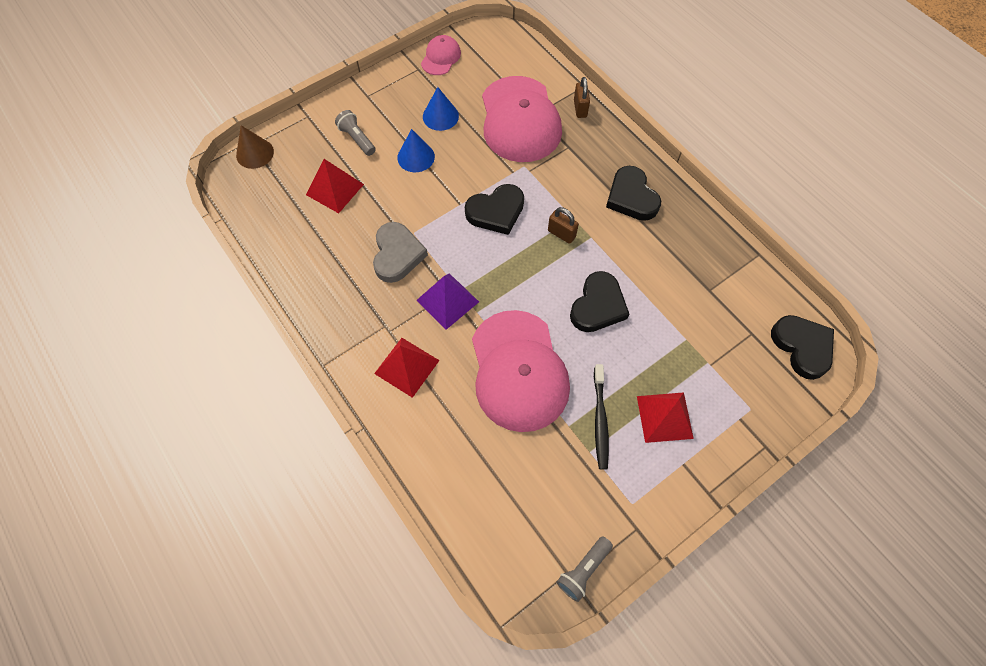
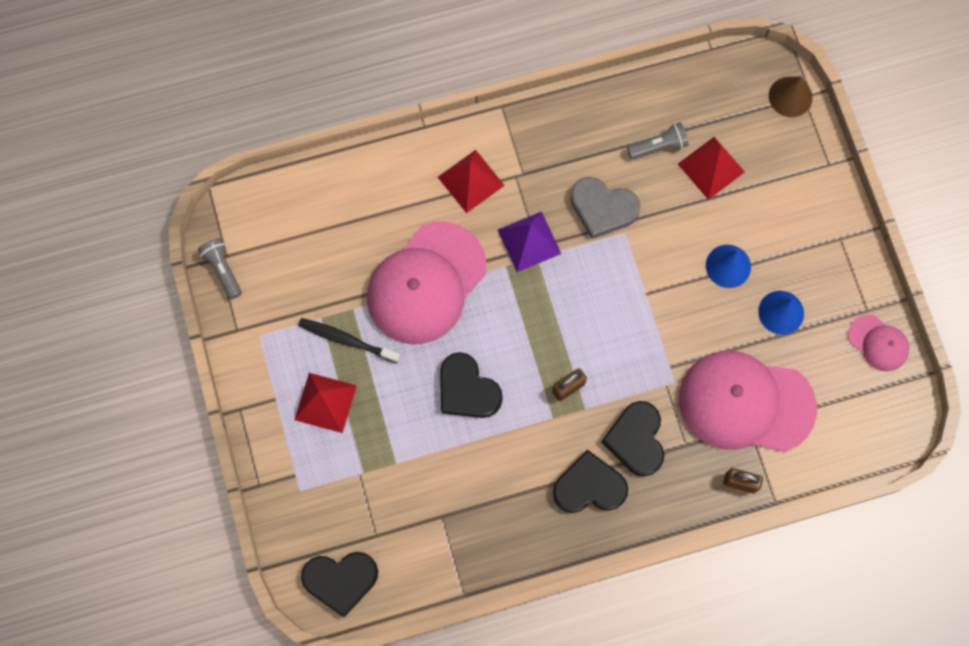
camera: 110 degrees right, 10 degrees up
grey flashlight [335,110,376,156] -> grey flashlight moved to [627,122,688,159]
black heart [465,184,524,235] -> black heart moved to [601,401,664,476]
pink cap [472,310,570,432] -> pink cap turned 60 degrees counterclockwise [367,222,487,344]

